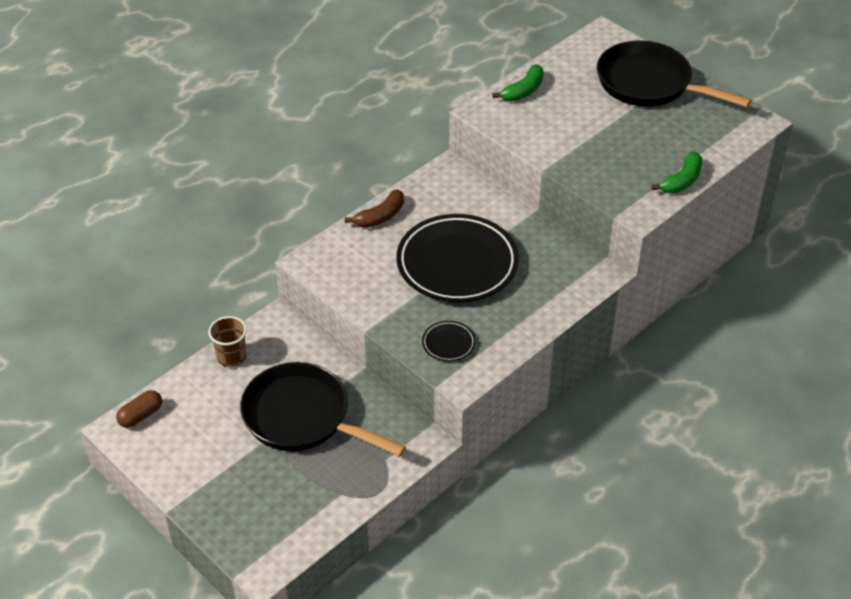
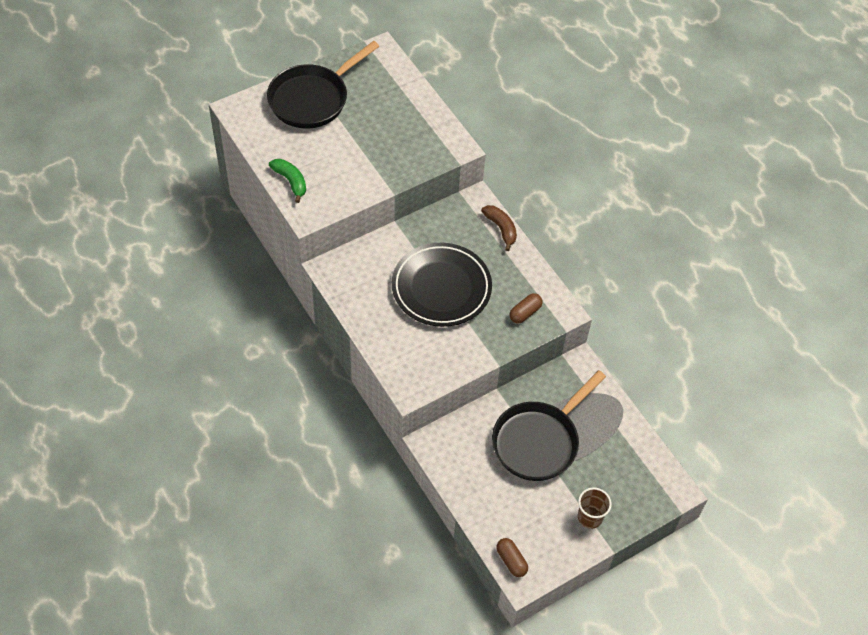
camera: 80 degrees left, 10 degrees up
brown cup [208,316,247,367] -> brown cup moved to [578,488,612,529]
brown banana [345,189,404,228] -> brown banana moved to [481,205,517,251]
black plate [422,321,476,362] -> brown capsule [509,293,543,324]
green banana [651,151,702,193] -> none

